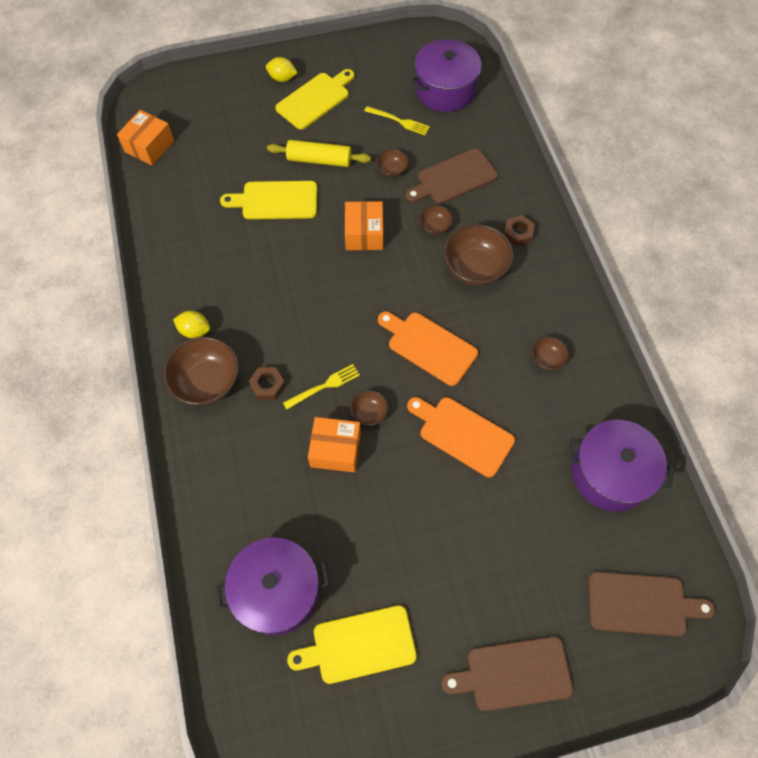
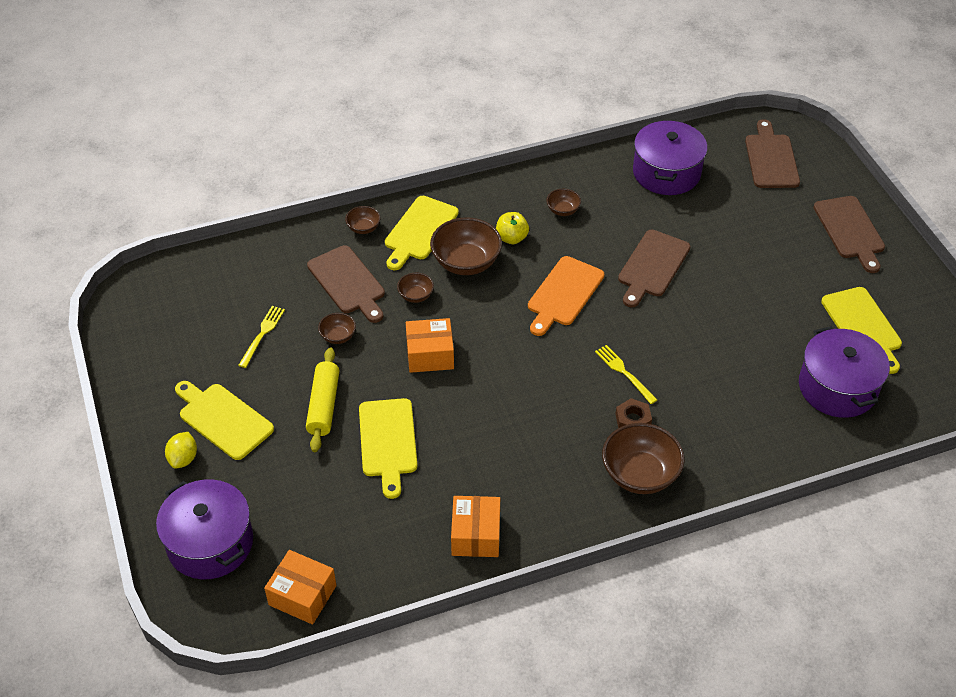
camera: 95 degrees left, 15 degrees down
yellow lemon [173,311,210,338] -> none
orange box [308,417,361,472] -> orange box moved to [451,496,500,557]
brown bowl [350,390,388,426] -> brown bowl moved to [345,206,380,234]
orange cutting board [407,397,515,478] -> brown cutting board [618,230,691,307]
purple pot [411,39,484,112] -> purple pot moved to [156,479,253,579]
brown nut [504,215,535,247] -> yellow cutting board [385,196,459,270]
none -> yellow apple [496,212,529,244]

